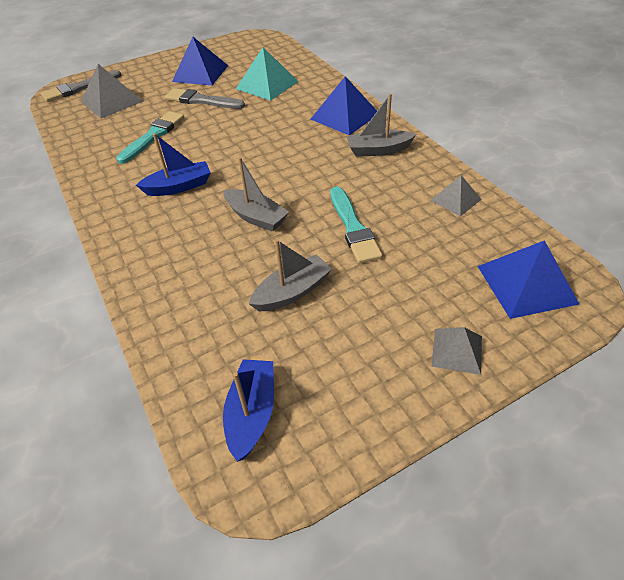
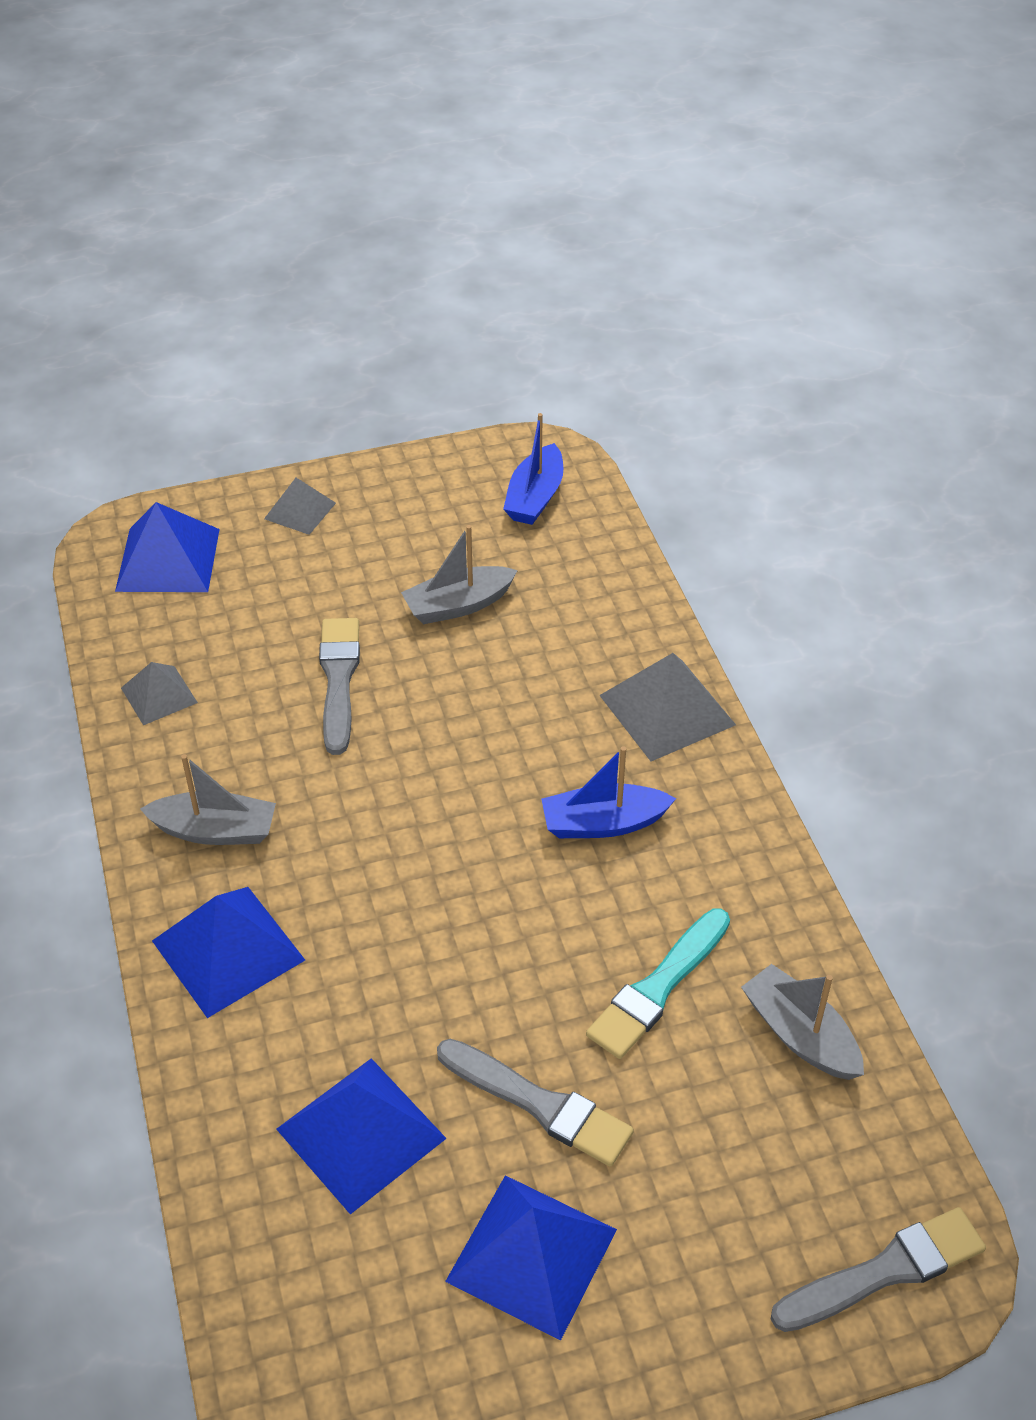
camera: 170 degrees left, 0 degrees up
grey pyramid [81,64,143,118] -> grey pyramid moved to [599,653,736,761]
grey boat [223,157,289,232] -> grey boat moved to [741,964,864,1080]
turquoise pyramid [236,47,299,101] -> blue pyramid [276,1058,447,1214]
turquoise brush [330,187,382,263] -> grey brush [319,618,360,755]

